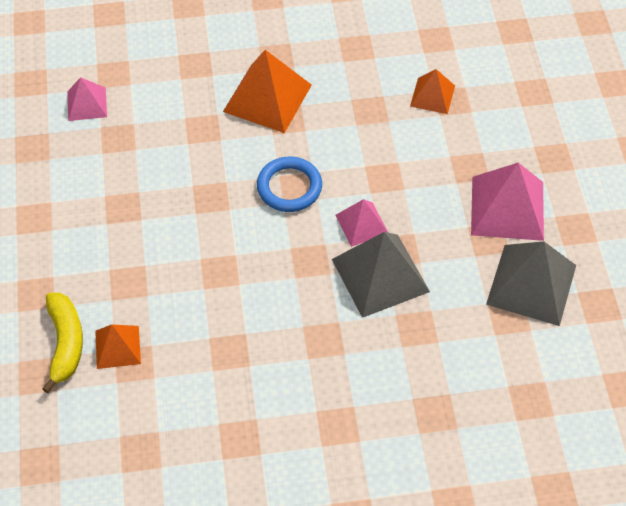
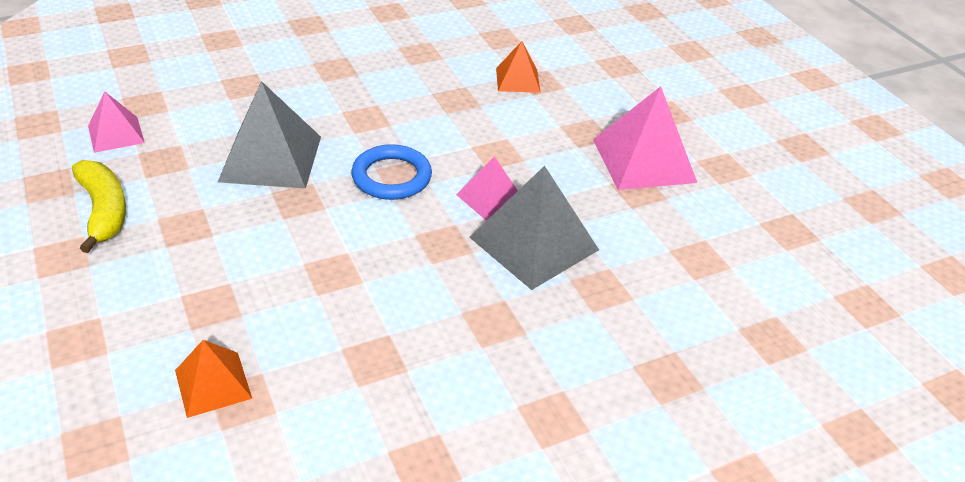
camera: 20 degrees left, 15 degrees down
yellow banana [42,293,83,393] -> yellow banana moved to [72,160,126,253]
orange pyramid [223,50,312,133] -> none
grey pyramid [486,241,576,326] -> grey pyramid moved to [218,81,321,189]

